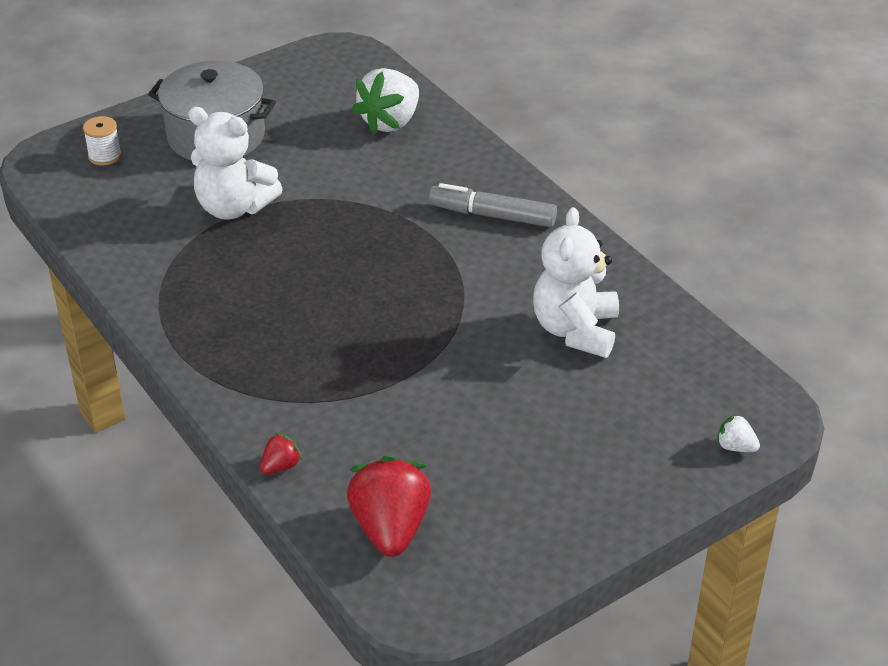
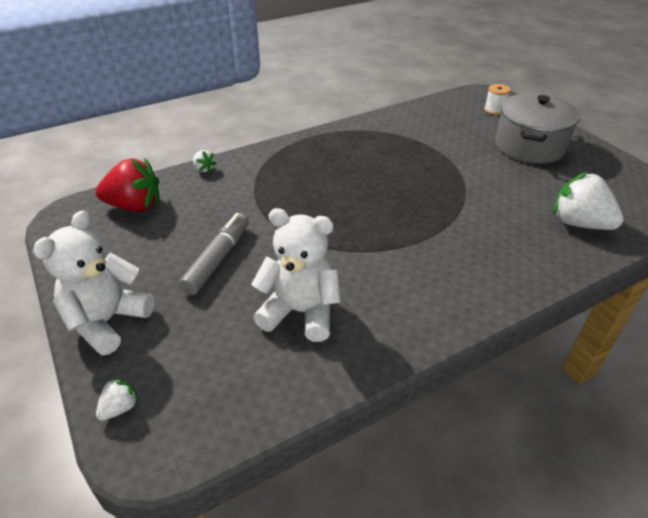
camera: 95 degrees right, 0 degrees up
white teddy bear [188,107,283,220] -> white teddy bear moved to [33,210,154,355]
red strawberry [260,433,302,474] -> white strawberry [193,150,217,173]
grey marker [429,183,557,227] -> grey marker moved to [179,213,249,295]

